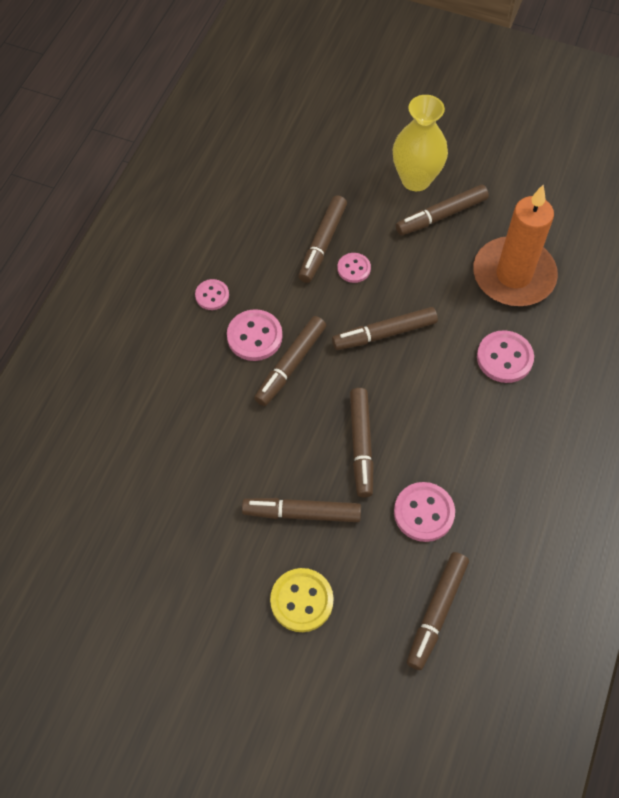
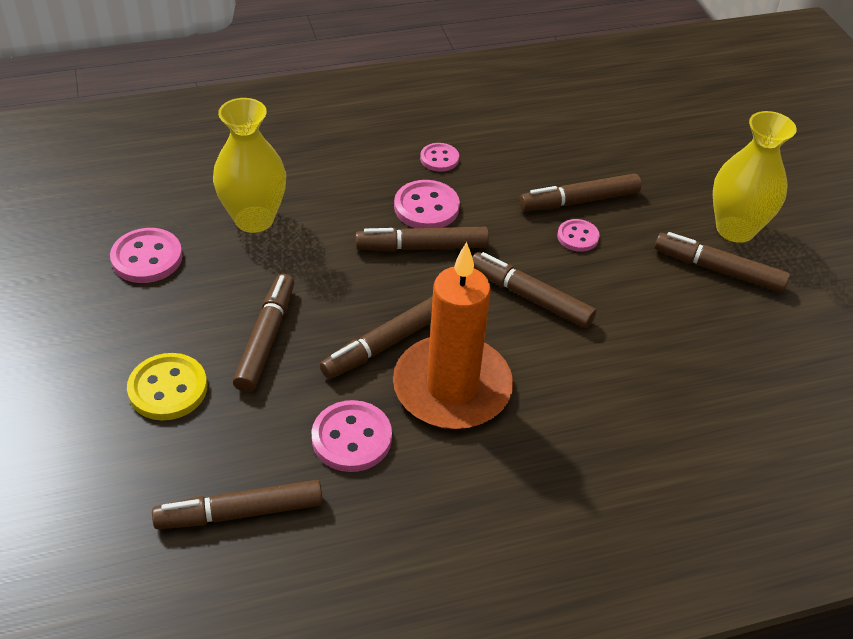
camera: 50 degrees right, 15 degrees down
brown marker [242,498,361,522] -> brown marker turned 45 degrees clockwise [233,274,294,392]
orange candle [473,185,558,306] -> orange candle moved to [393,242,513,429]
pink button [477,330,534,383] -> pink button moved to [110,228,183,283]
none -> yellow vase [213,98,286,233]

